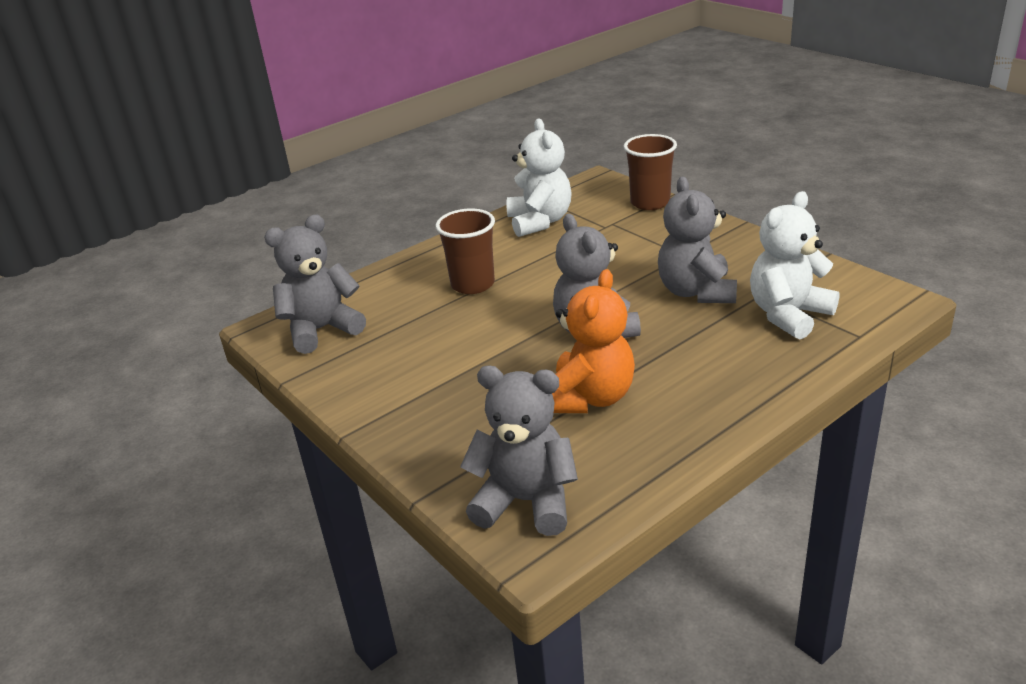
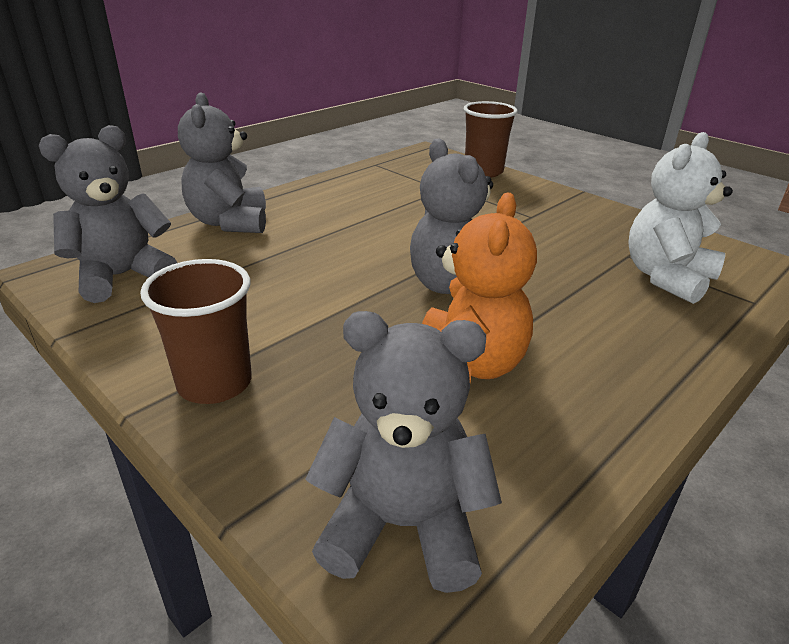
camera: 10 degrees left, 0 degrees up
brown cup [436,208,495,294] -> brown cup moved to [140,259,252,404]
white teddy bear [506,119,572,237] -> none
grey teddy bear [658,177,737,303] -> grey teddy bear moved to [178,92,266,233]

